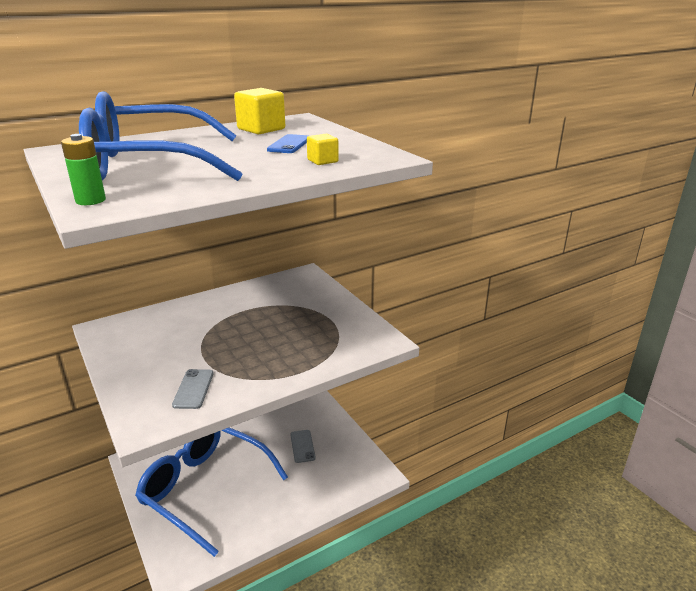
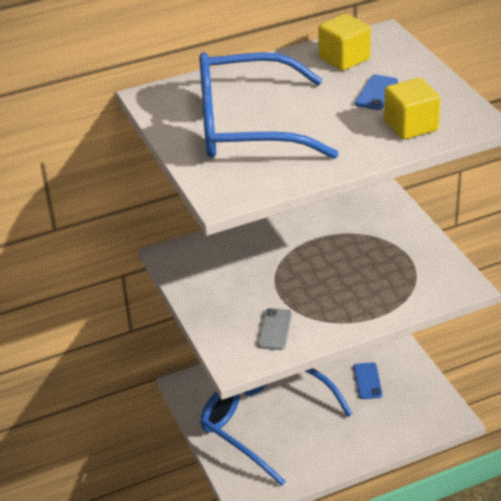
camera: 10 degrees right, 10 degrees up
green battery [61,134,106,205] -> none
grey phone [290,430,316,463] -> blue phone [354,362,382,399]
yellow cube [307,134,339,165] -> yellow cube [384,78,440,140], size x1.79

